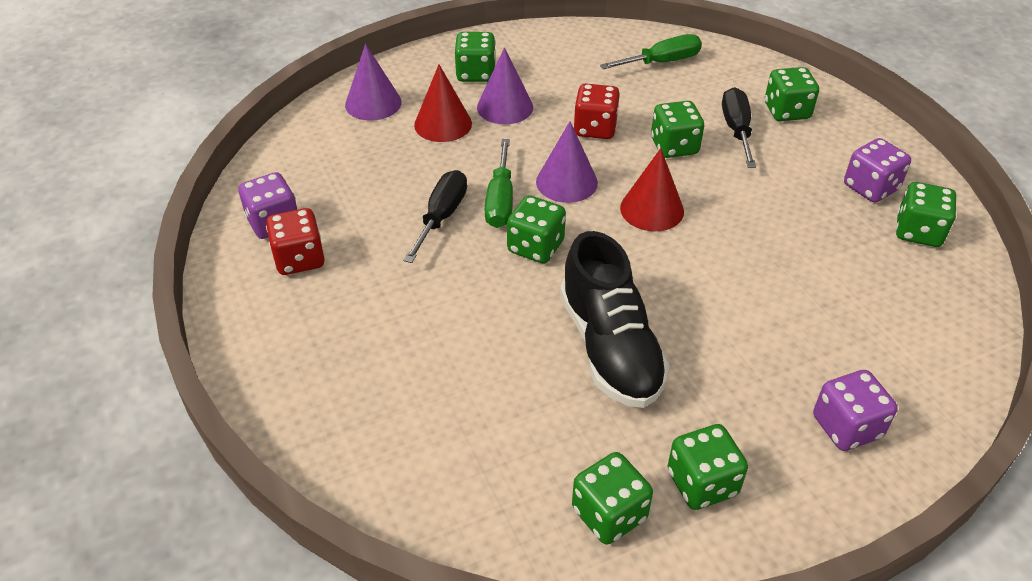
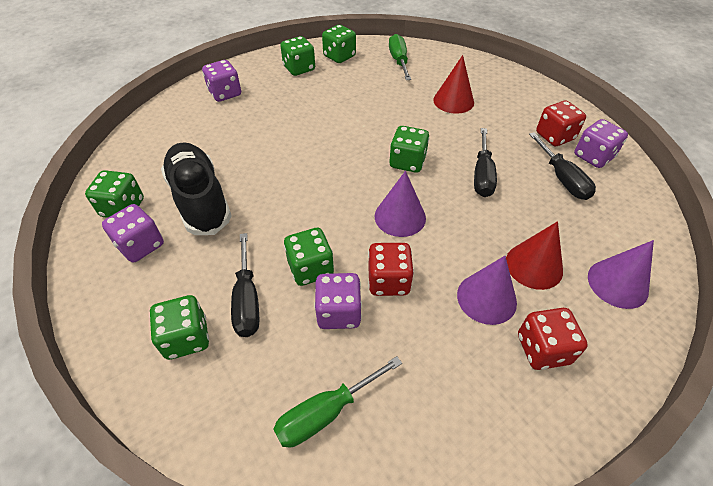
camera: 170 degrees right, 5 degrees up
green dice [455,32,496,82] -> red dice [518,308,588,370]
green screwdriver [485,139,513,228] -> green screwdriver moved to [389,34,411,80]
black shoe [560,231,670,408] -> black shoe moved to [161,142,232,235]
red cone [620,148,684,231] -> red cone moved to [433,55,474,114]
none -> purple dice [314,273,362,329]
none -> black screwdriver [529,132,596,200]

